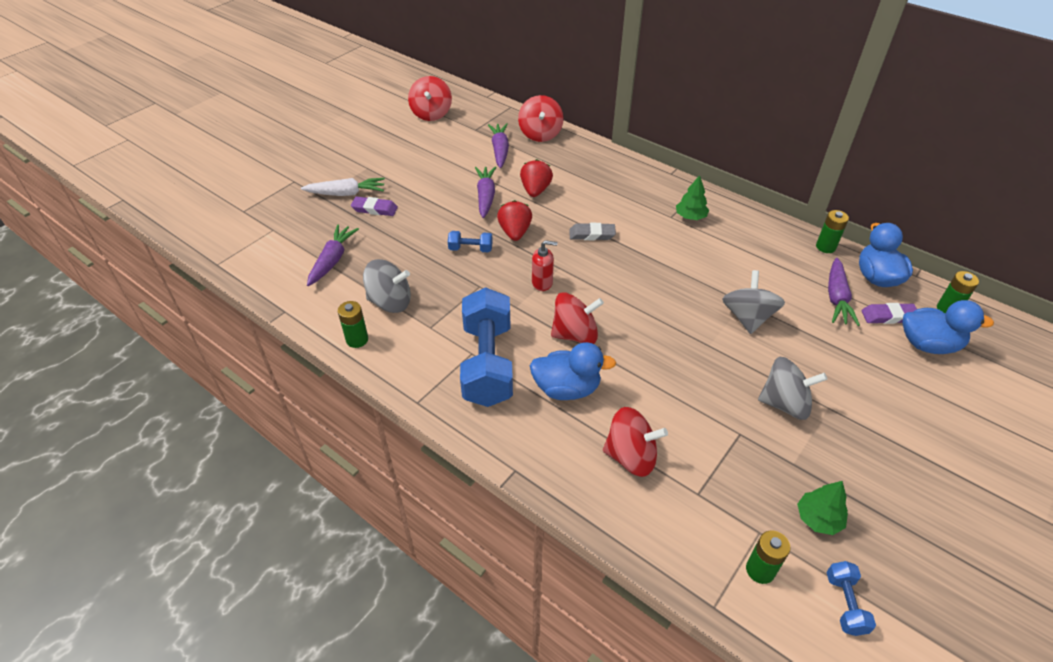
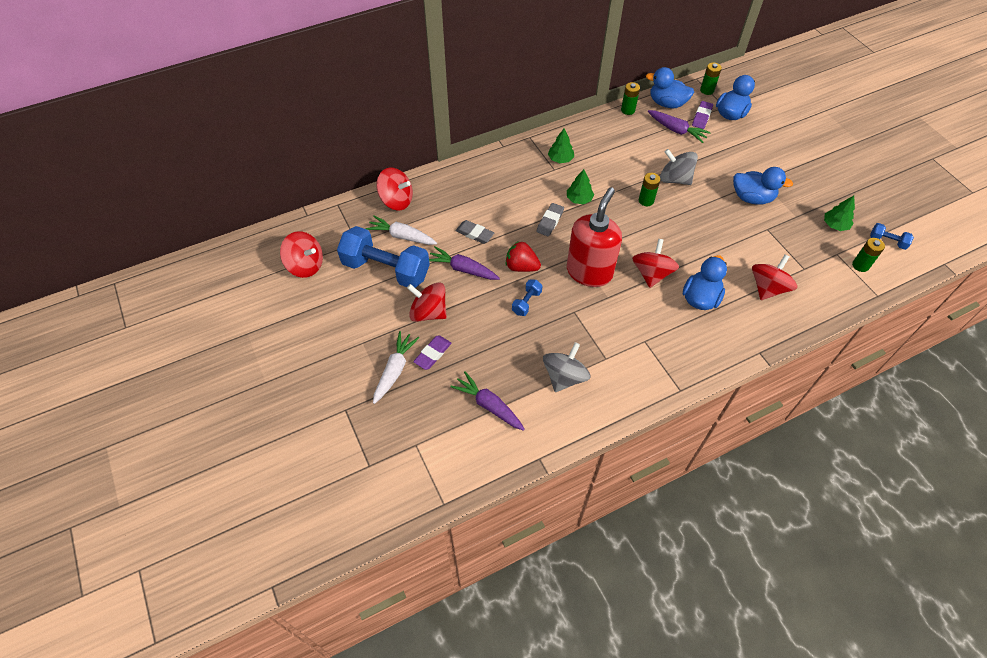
camera: 65 degrees left, 10 degrees up
green battery [338,301,368,348] -> green battery moved to [639,173,660,206]
blue dumbbell [460,287,513,407] -> blue dumbbell moved to [337,226,430,288]
purple carrot [488,123,509,168] -> white carrot [365,215,437,245]
red strawberry [520,159,553,197] -> grey eraser [456,220,494,244]
red soap dispenser [532,240,558,291] -> red soap dispenser [567,187,622,287], size x2.23
grey spinning top [758,357,827,420] -> blue duck [733,167,793,205]
none -> red spinning top [407,282,447,322]
none -> green tree [567,169,594,204]

